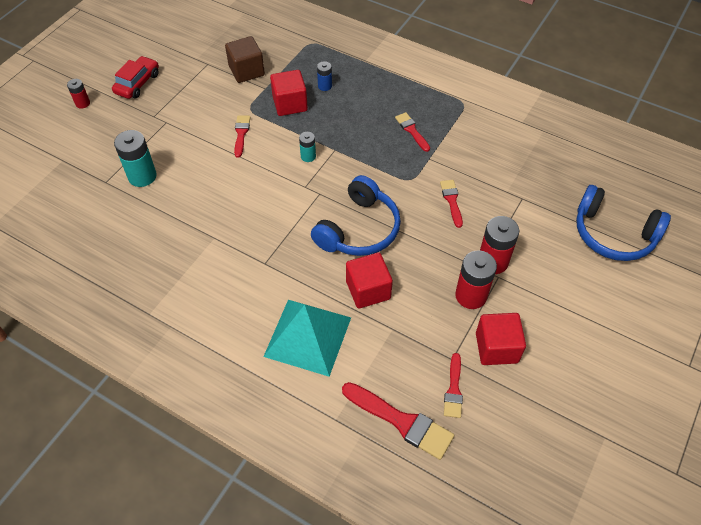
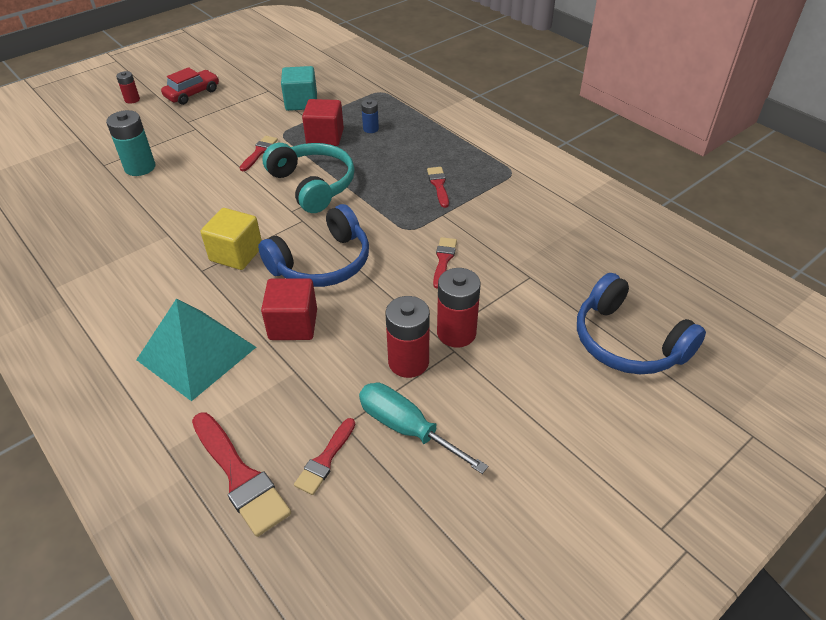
camera: 20 degrees right, 10 degrees down
brown cube [225,36,265,83] -> turquoise cube [281,66,317,111]
turquoise battery [299,132,316,162] -> turquoise headphones [262,143,355,213]
red cube [476,313,526,365] -> turquoise screwdriver [359,383,488,474]
none -> yellow cube [201,208,262,270]

